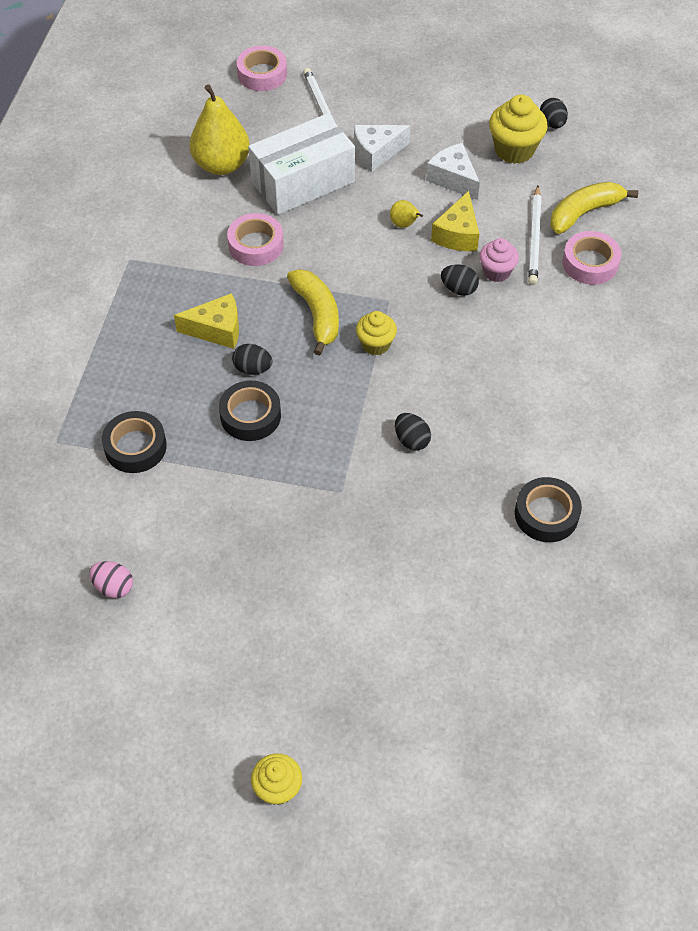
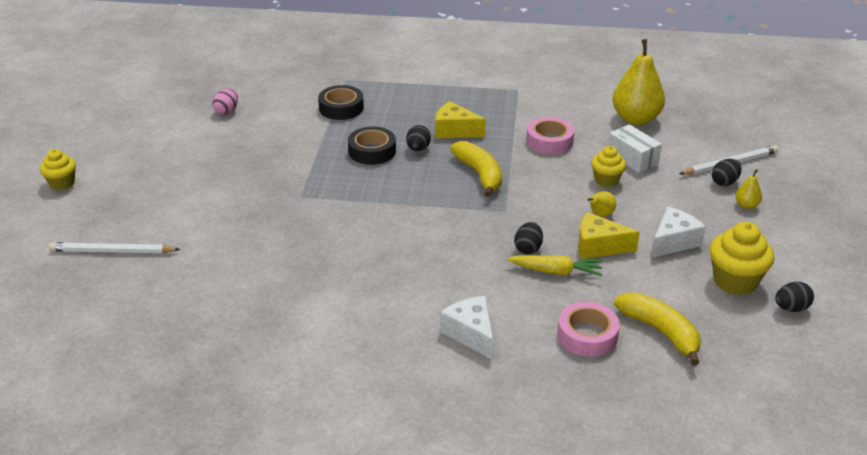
camera: 85 degrees right, 20 degrees down
yellow cheese [174,293,239,349] -> yellow cheese turned 120 degrees clockwise [435,101,486,138]
pink tape [237,46,287,91] -> none
white box [248,114,355,215] -> white box [608,124,662,173], size x0.56
yellow banana [287,269,339,356] -> yellow banana turned 90 degrees counterclockwise [450,141,502,197]
white cheese [354,125,410,172] -> white cheese moved to [440,296,493,360]
yellow cupcake [356,311,397,355] -> yellow cupcake moved to [591,146,626,187]
black egg [395,413,431,451] -> black egg moved to [712,159,742,186]
pink cupcake [480,238,519,282] -> yellow carrot [507,255,602,276]
black tape [515,477,582,542] -> none
white pencil [528,185,542,285] -> white pencil moved to [49,242,181,253]
none -> yellow pear [735,169,762,209]

